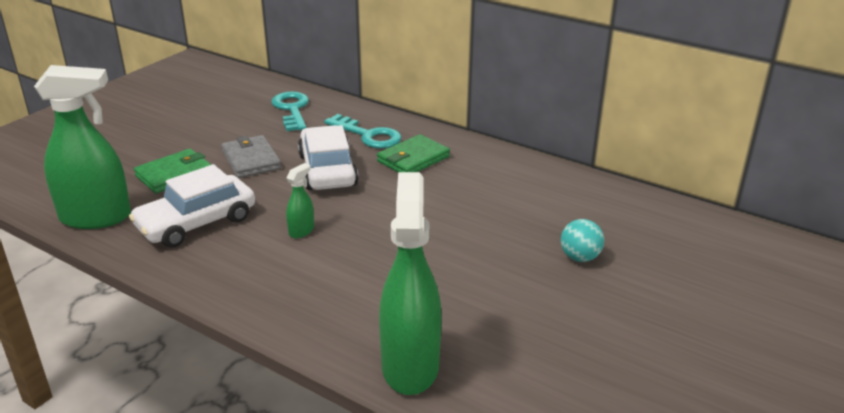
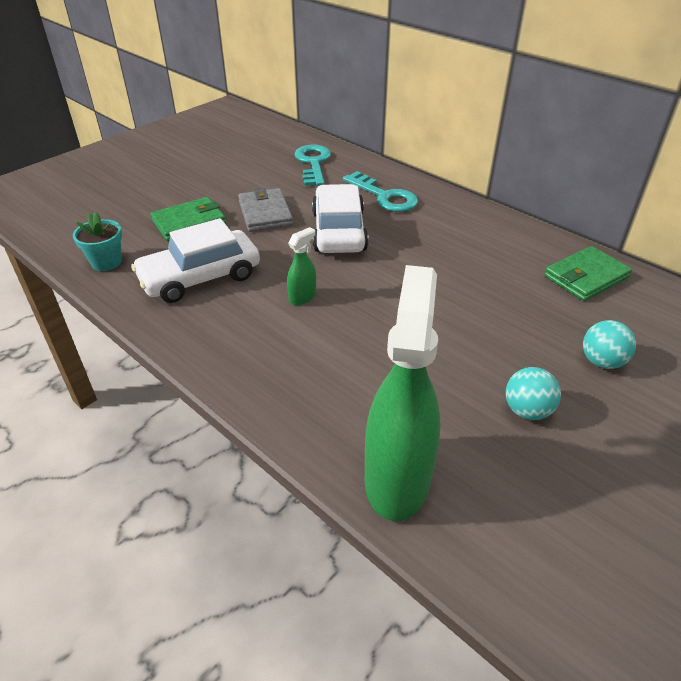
camera: 10 degrees right, 10 degrees up
green spray bottle [34,65,131,229] -> turquoise flower pot [73,212,122,271]
green wallet [377,134,450,172] -> green wallet moved to [544,246,632,301]
none -> turquoise ball [506,367,561,420]

